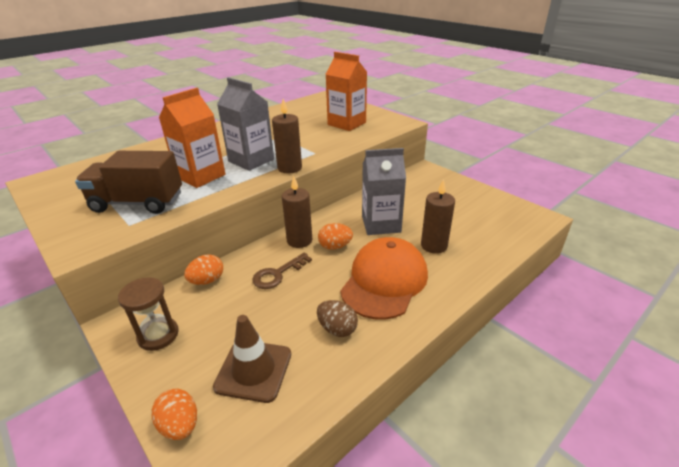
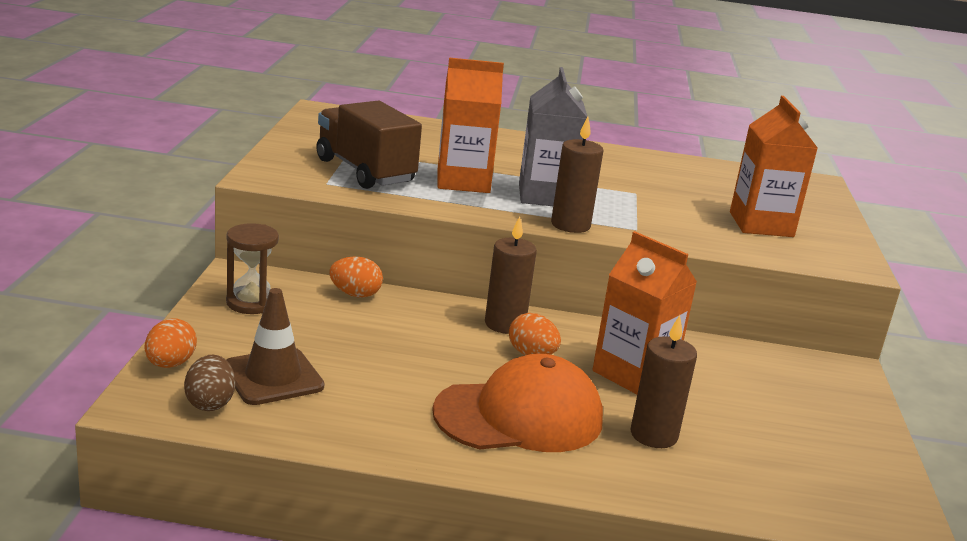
camera: 45 degrees right, 10 degrees down
brown key [252,253,312,289] -> none
brown egg [317,300,358,337] -> brown egg moved to [184,355,235,411]
grey carton [362,148,406,235] -> orange carton [592,231,697,394]

